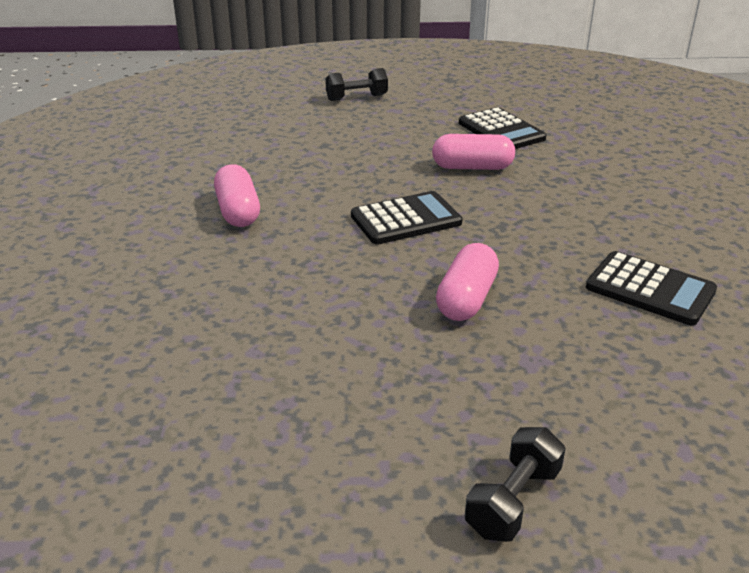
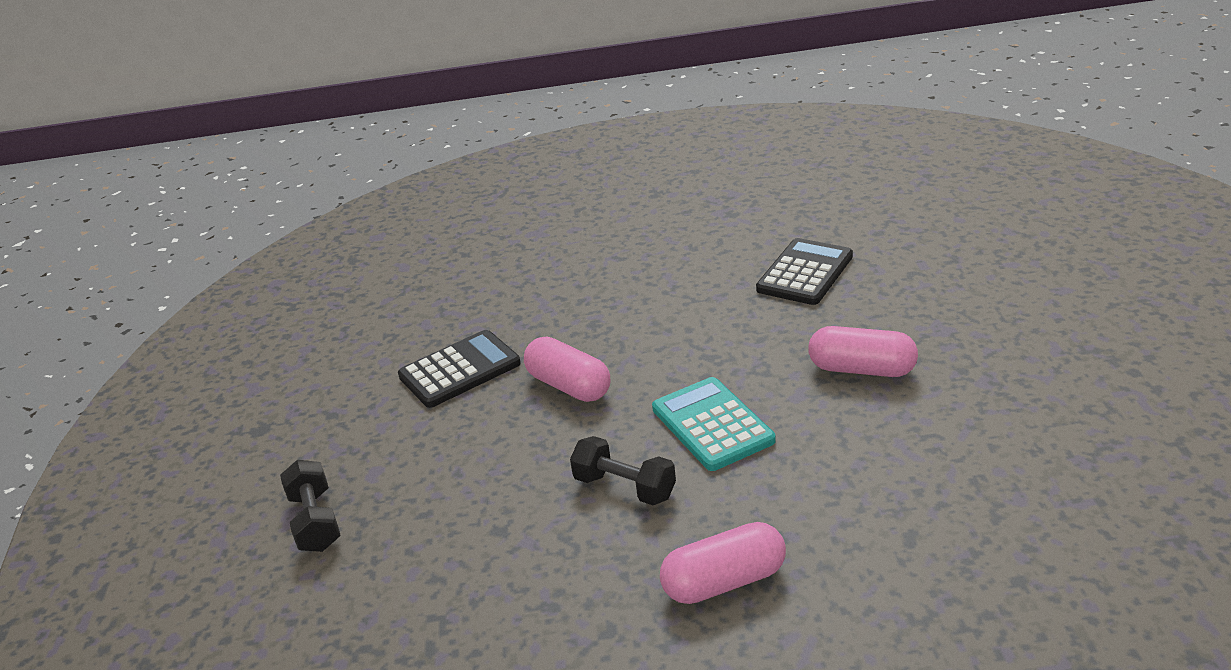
camera: 90 degrees left, 0 degrees up
black calculator [351,191,463,245] -> turquoise calculator [652,377,776,471]
pink capsule [432,134,515,170] -> pink capsule turned 45 degrees counterclockwise [524,337,610,402]
black dumbbell [465,427,566,542] -> black dumbbell moved to [570,436,676,505]

